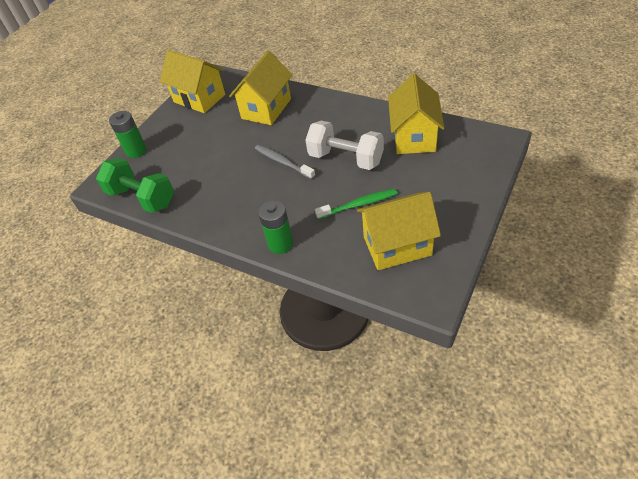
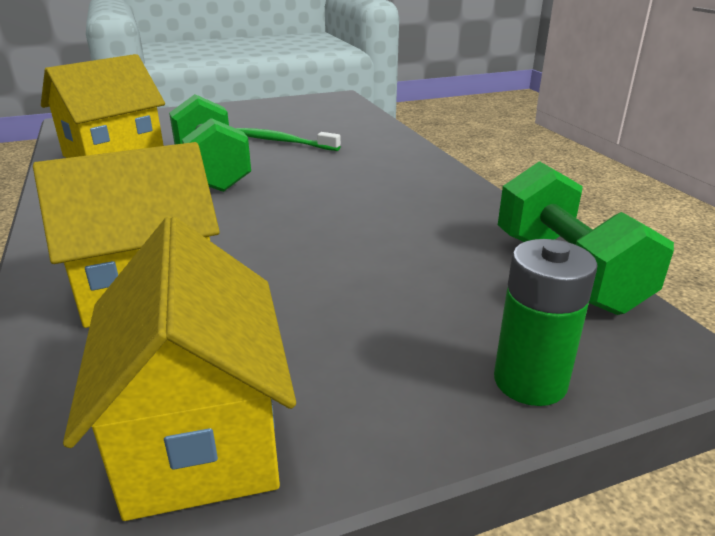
camera: 145 degrees left, 20 degrees down
grey toothbrush [255,145,315,179] -> none
green battery [258,200,293,254] -> none
white dumbbell [305,121,384,170] -> green dumbbell [169,94,251,192]
yellow house [357,192,441,270] -> none

